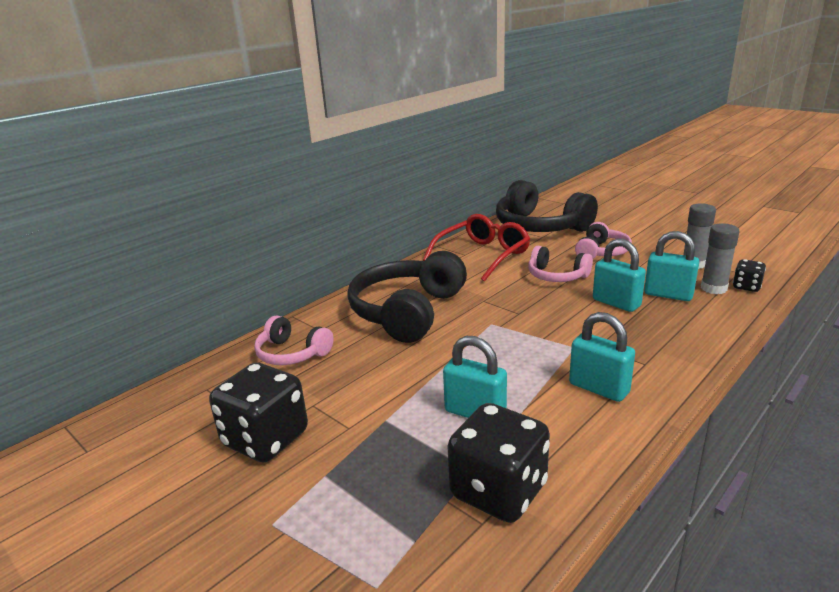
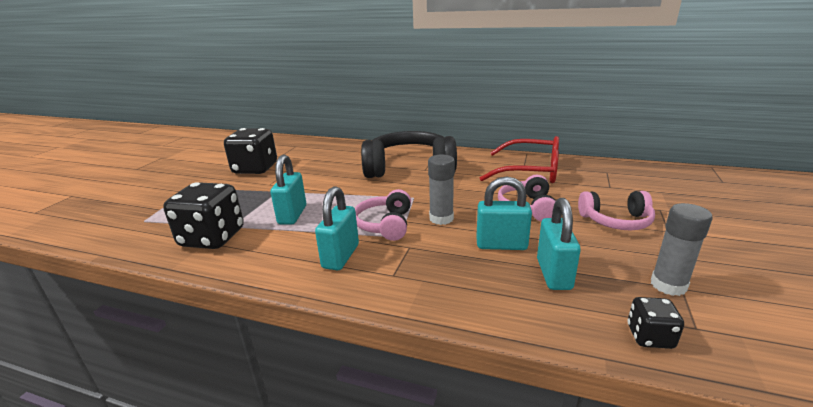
camera: 65 degrees right, 0 degrees up
pink headphones [254,315,334,365] -> pink headphones moved to [355,189,411,241]
black headphones [496,180,598,232] -> none
turquoise padlock [593,238,646,312] -> turquoise padlock turned 75 degrees clockwise [476,176,532,250]
grey glue stick [701,223,739,294] -> grey glue stick moved to [428,154,455,225]

